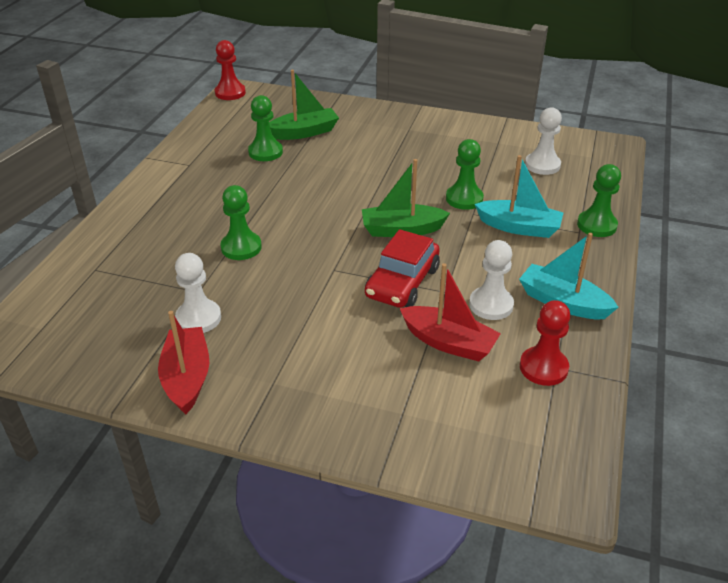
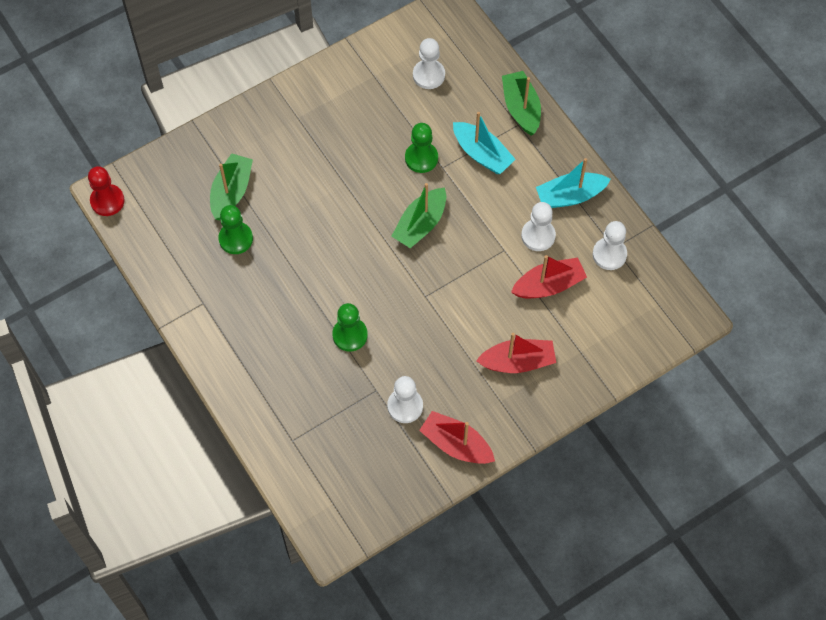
camera: 50 degrees left, 25 degrees up
red car [365,229,440,308] -> none
turquoise boat [475,155,564,238] -> turquoise boat turned 75 degrees clockwise [453,112,516,174]
red pawn [520,300,571,386] -> white pawn [593,221,627,270]
green pawn [577,164,621,237] -> green boat [502,71,541,136]
none -> red boat [476,333,556,373]

